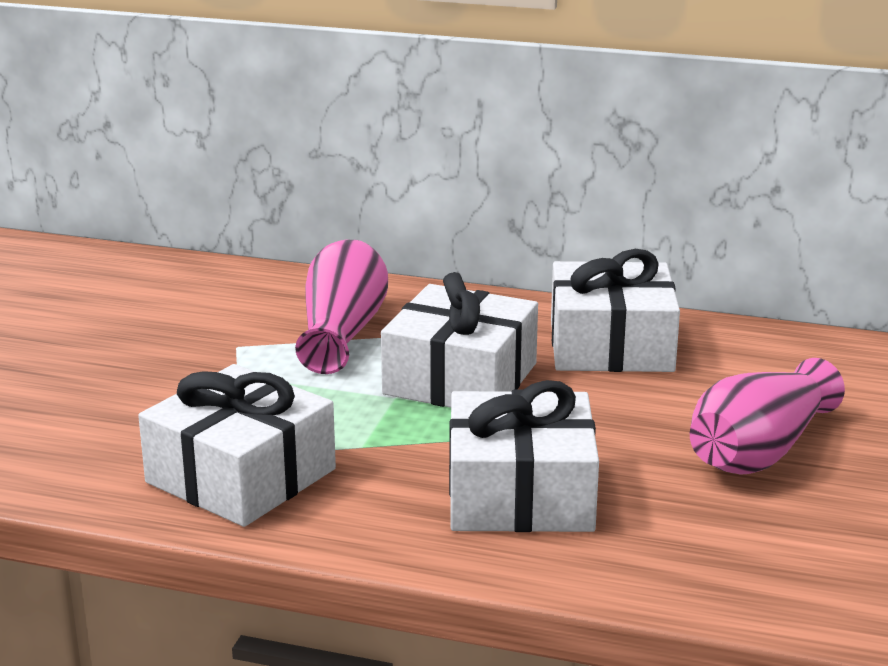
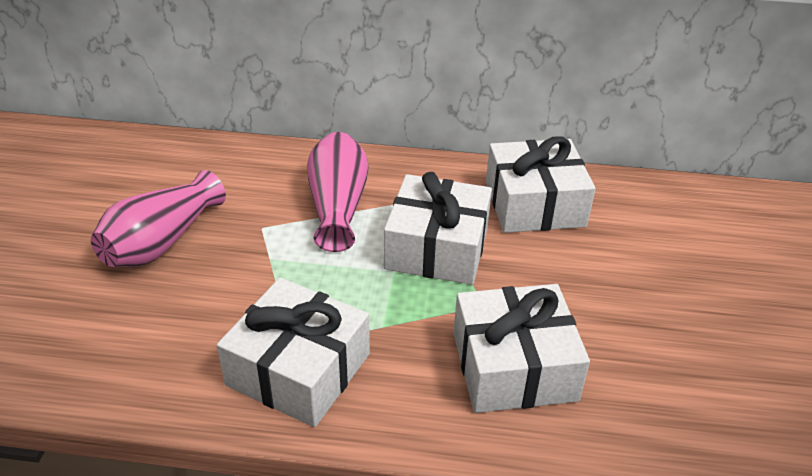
camera: 10 degrees left, 15 degrees up
pink vase [690,358,845,475] -> pink vase moved to [91,170,226,267]

